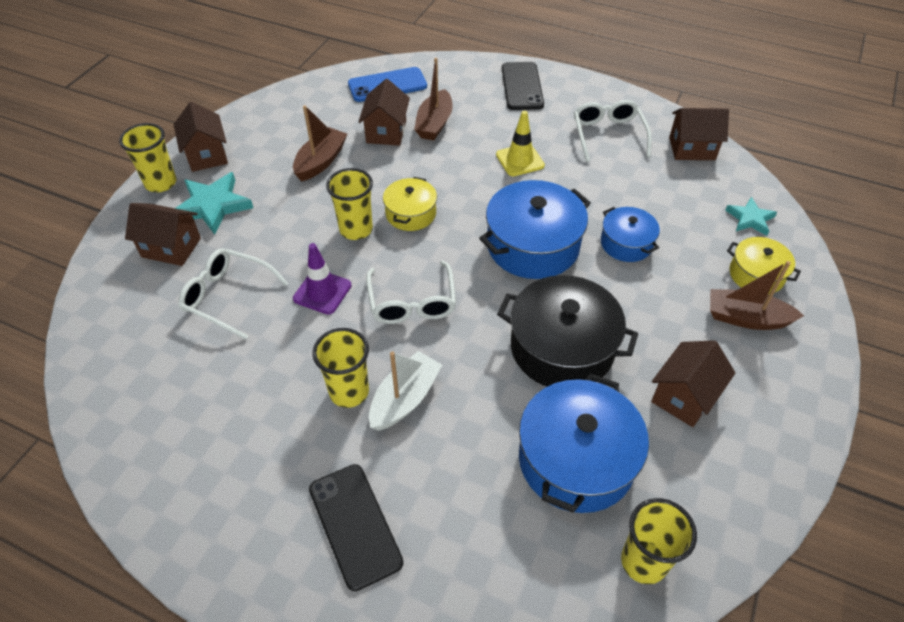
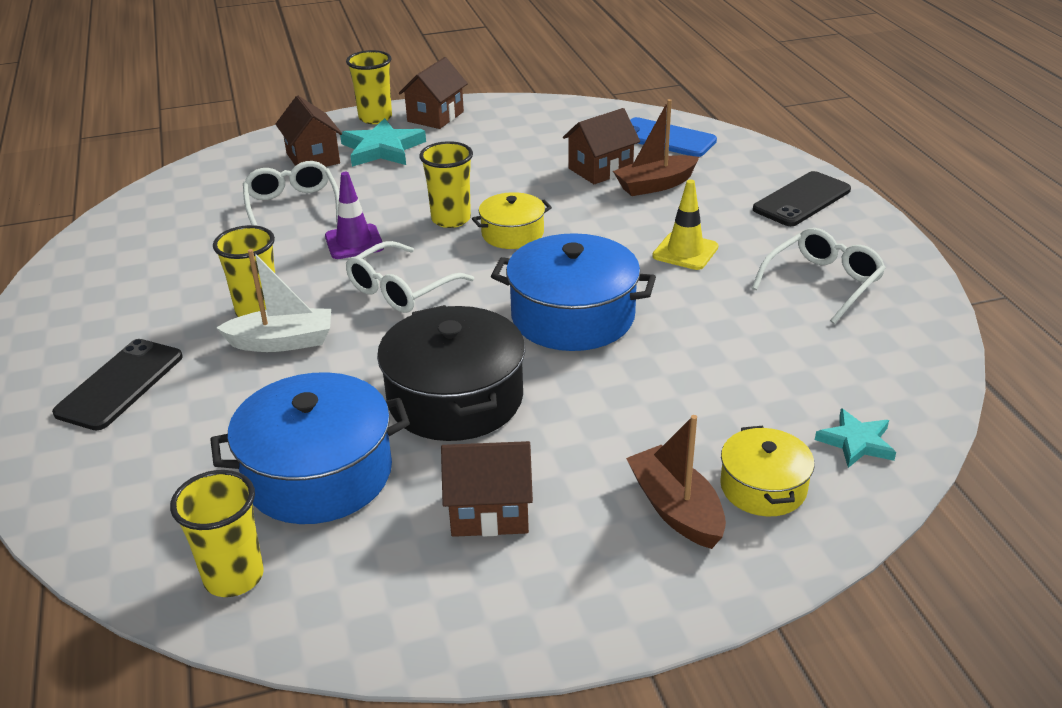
camera: 50 degrees right, 15 degrees down
brown boat [293,105,347,181] -> none
blue pot [601,207,660,262] -> none
brown house [669,108,729,160] -> none

